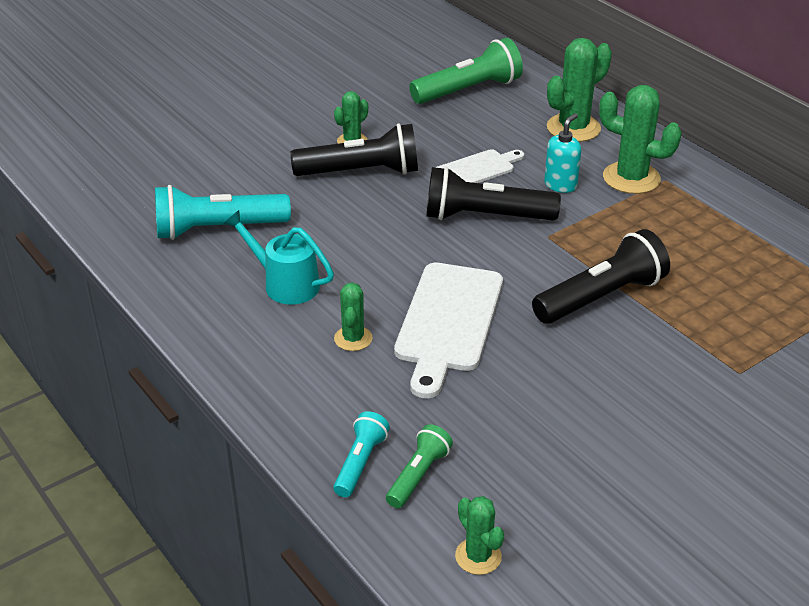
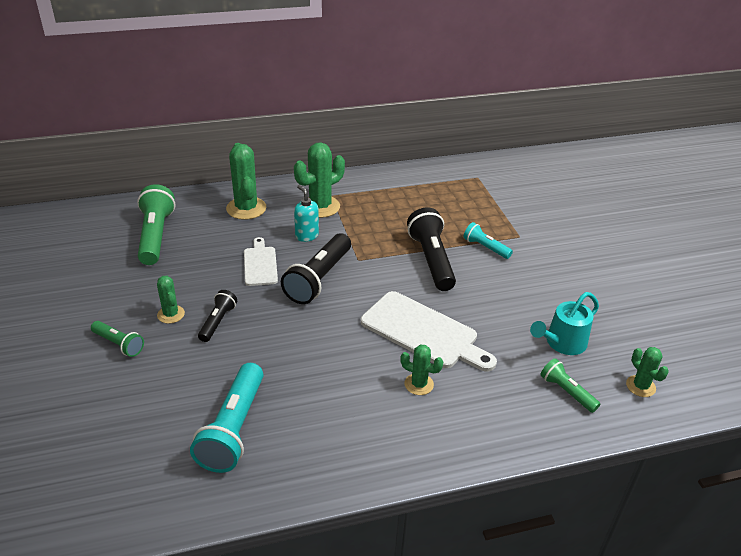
camera: 70 degrees left, 0 degrees up
turquoise watering can [223,210,334,305] -> turquoise watering can moved to [530,292,599,355]
black flashlight [290,123,418,176] -> black flashlight [198,290,237,342], size x0.55
turquoise flashlight [333,411,390,497] -> turquoise flashlight moved to [463,222,513,259]
green cactus [455,496,504,575] -> green cactus turned 75 degrees clockwise [626,347,669,397]
none -> green flashlight [91,321,144,357]

